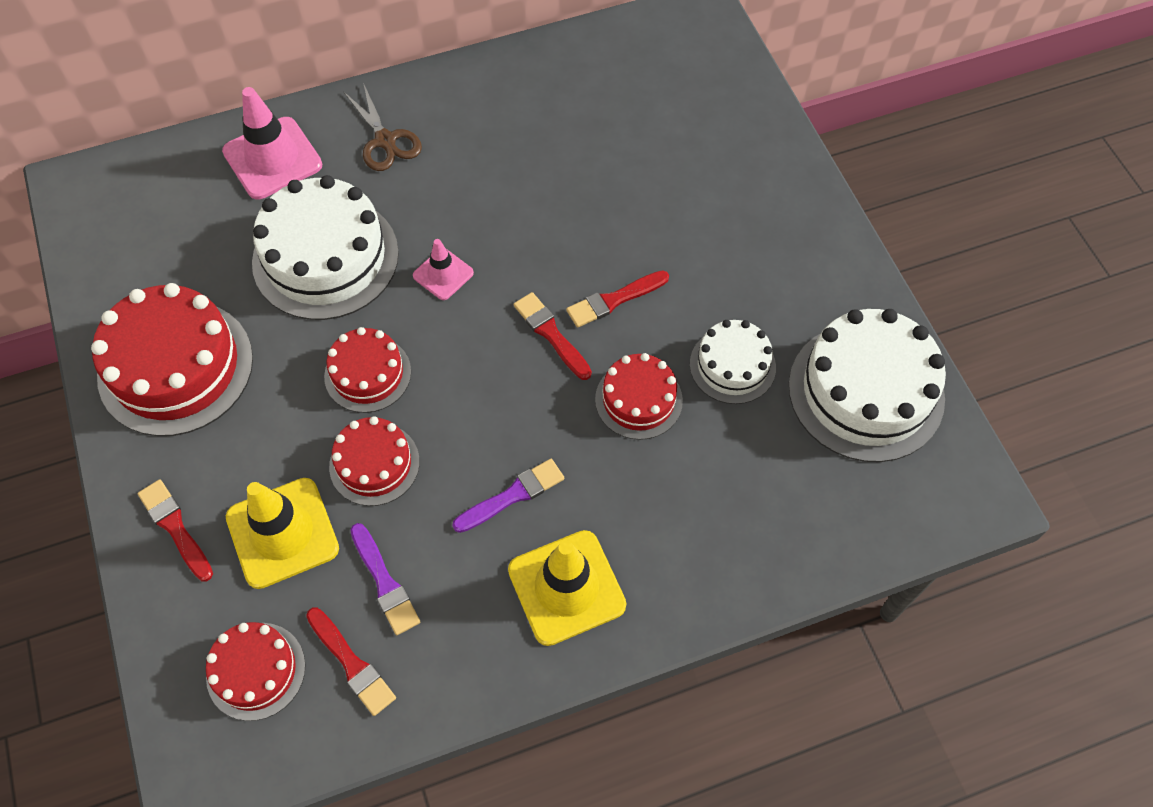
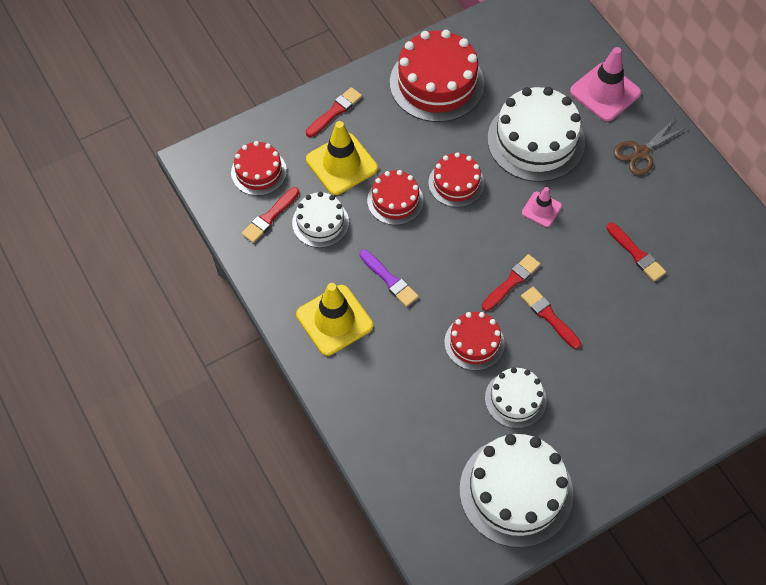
camera: 80 degrees right, 0 degrees up
purple brush [351,523,420,635] -> white cake [292,192,349,248]
none -> red brush [607,223,666,281]

